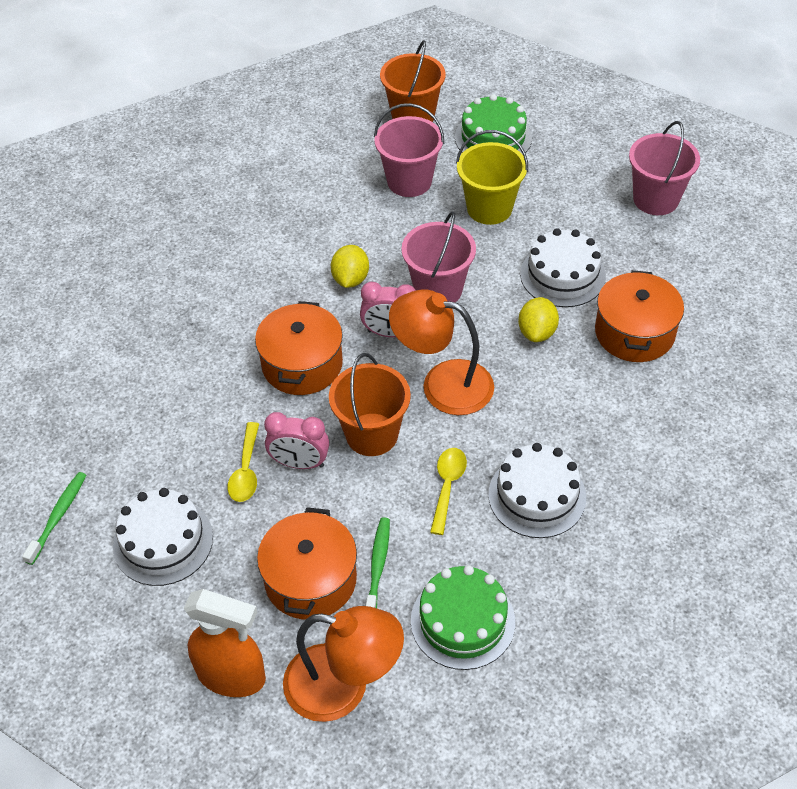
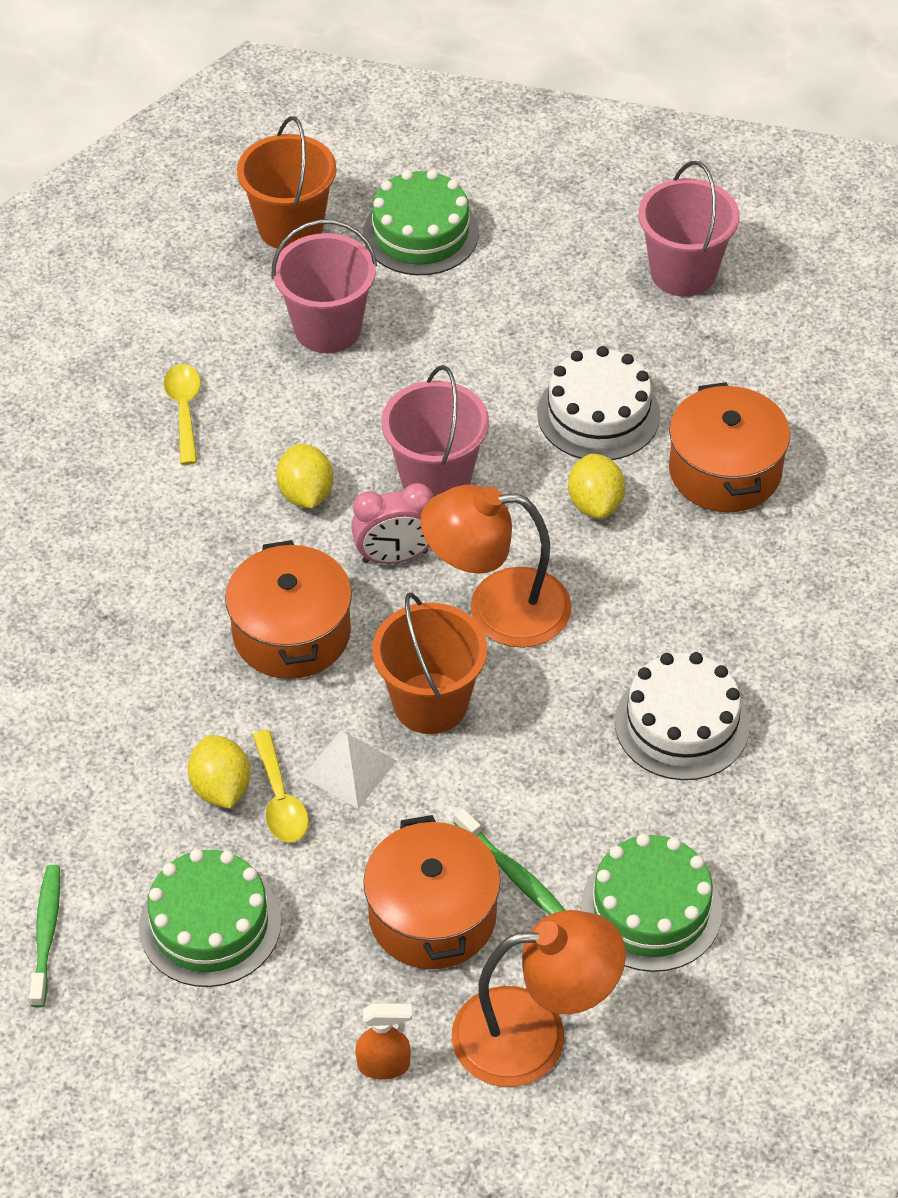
camera: 20 degrees left, 0 degrees up
white cake [113,488,213,586] -> green cake [139,849,281,987]
orange spray bottle [184,589,266,697] -> orange spray bottle [355,1003,412,1080], size x0.53
pink clock [264,412,329,469] -> white pyramid [302,730,396,809]
green toothbrush [366,517,390,608] -> green toothbrush turned 150 degrees clockwise [454,808,565,915]
yellow spoon [430,448,467,535] -> yellow spoon moved to [164,364,201,465]
yellow bucket [456,130,528,225] -> none
none -> yellow lemon [188,735,250,809]

